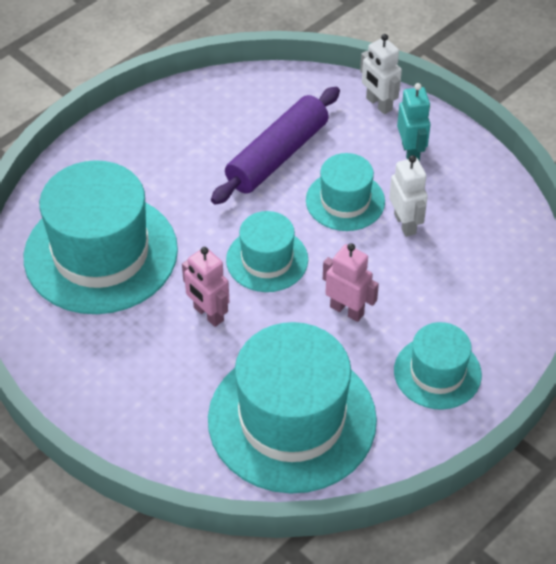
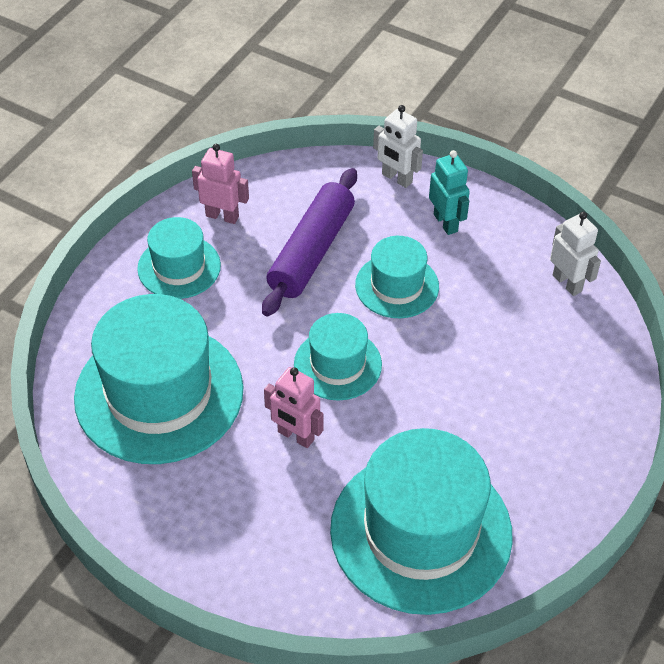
camera: 15 degrees left, 0 degrees up
pink robot [323,243,379,322] -> pink robot moved to [192,144,249,224]
white robot [389,155,428,237] -> white robot moved to [550,212,601,296]
turquoise hat [394,322,482,410] -> turquoise hat moved to [137,217,221,299]

